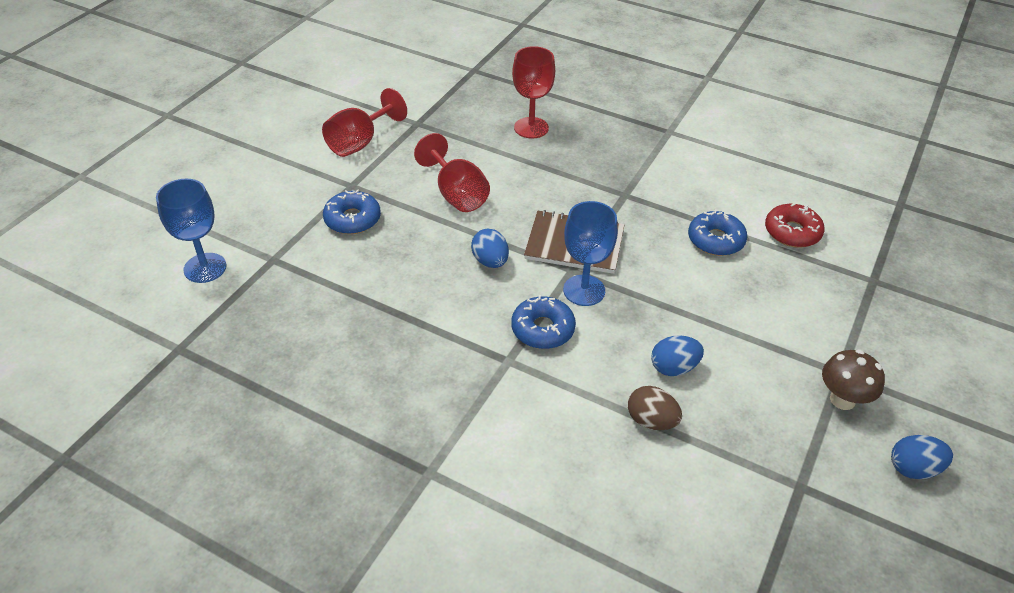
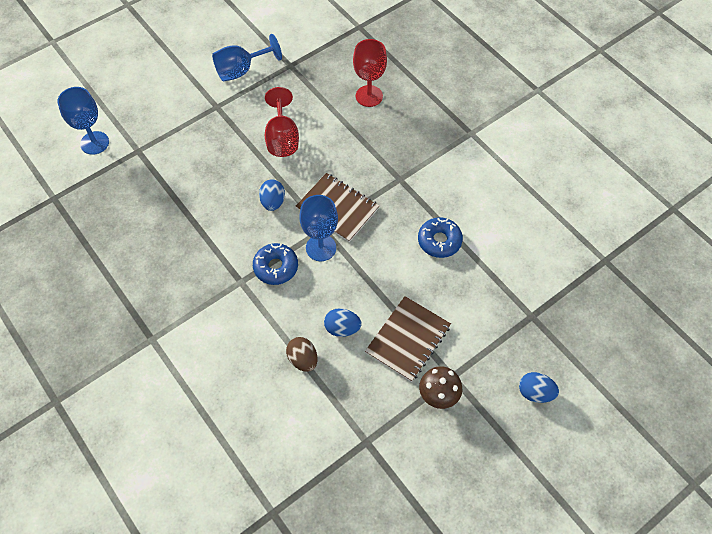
camera: 25 degrees right, 15 degrees up
red goblet [322,88,407,157] -> blue goblet [212,34,282,82]
blue donut [323,189,381,234] -> none
red donut [765,203,824,248] -> none
blue egg [891,435,953,479] -> blue egg moved to [519,372,559,403]
none -> brown notebook [365,296,451,382]

